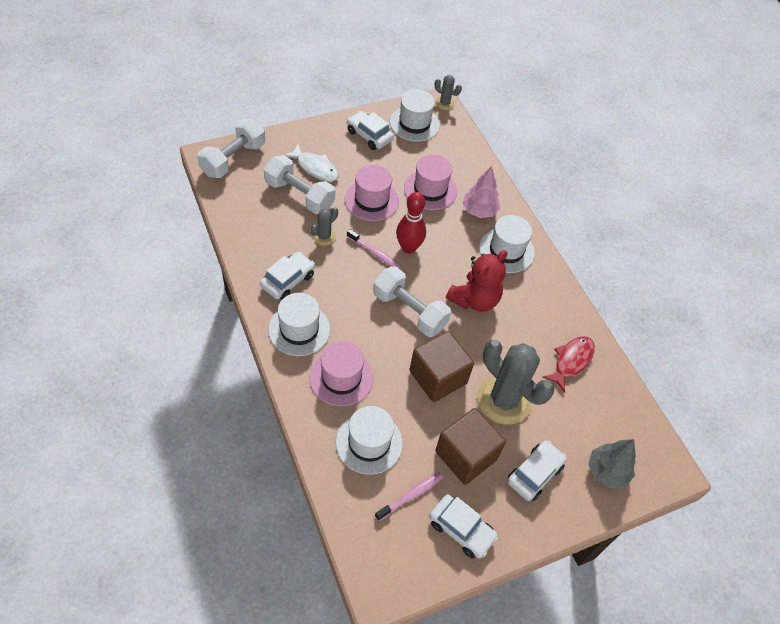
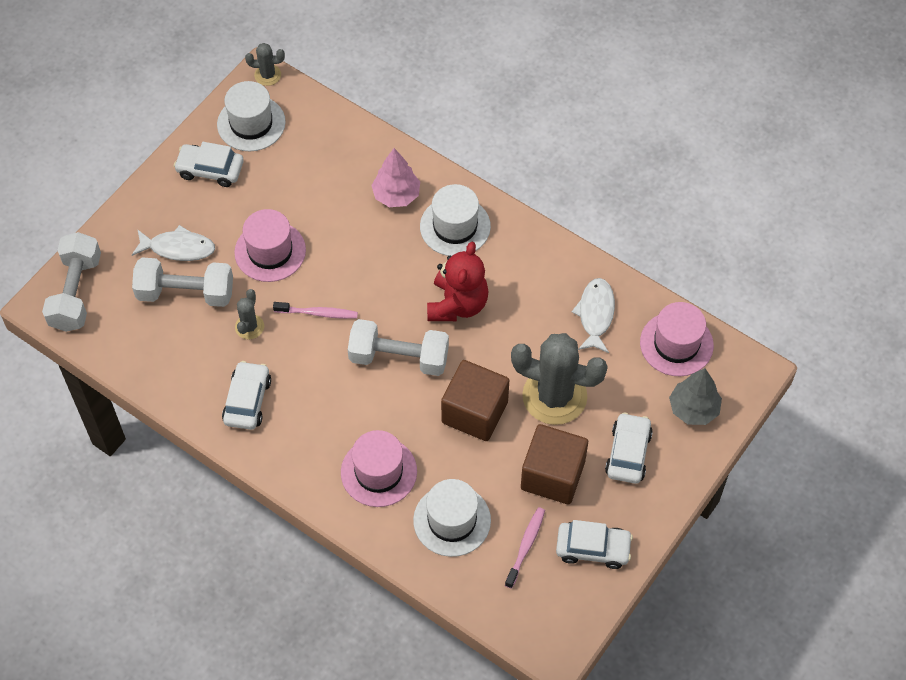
camera: 25 degrees left, 5 degrees up
white hat [268,293,330,356] -> none
red bowling pin [396,192,426,253] -> none
pink hat [404,155,457,210] -> pink hat moved to [640,302,714,376]
red fish [542,336,595,393] -> white fish [572,278,615,353]

